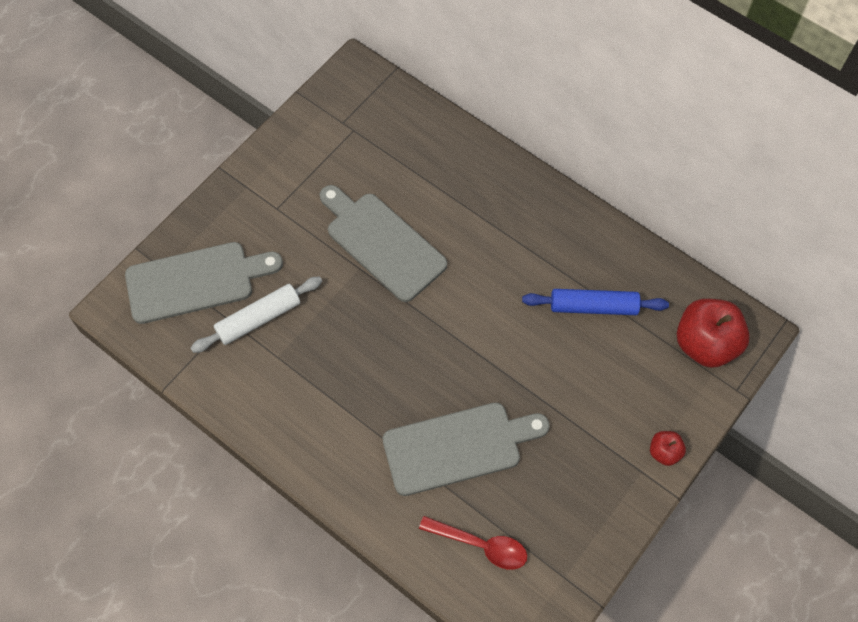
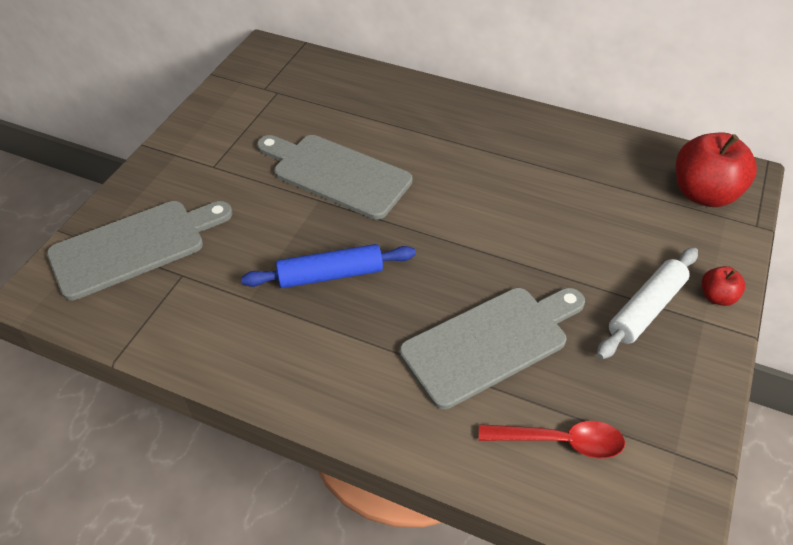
camera: 15 degrees left, 15 degrees down
white rolling pin [191,277,322,353] -> white rolling pin moved to [597,247,698,359]
blue rolling pin [522,289,669,315] -> blue rolling pin moved to [241,244,416,288]

